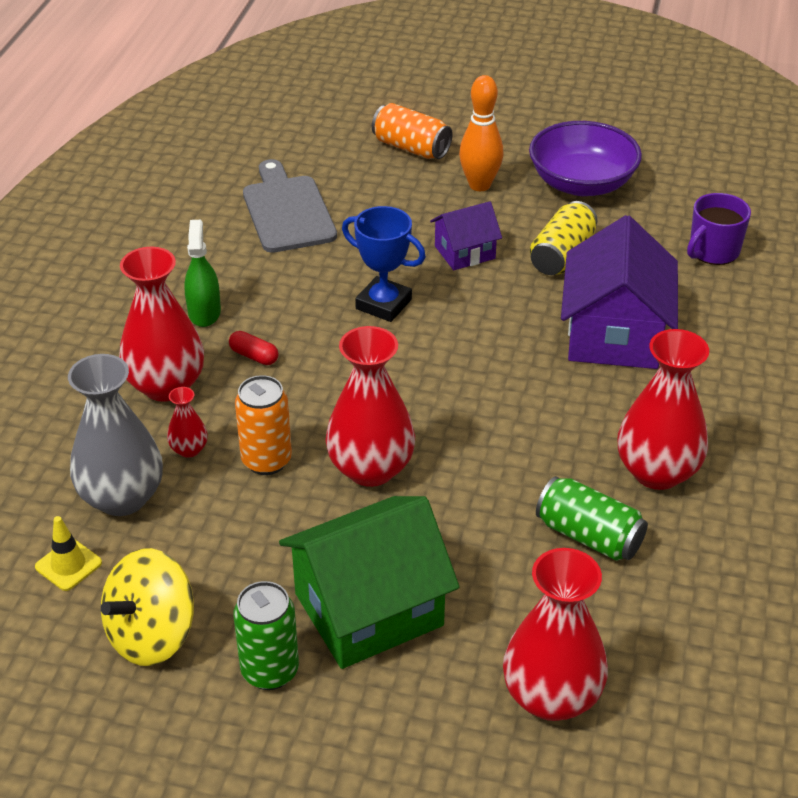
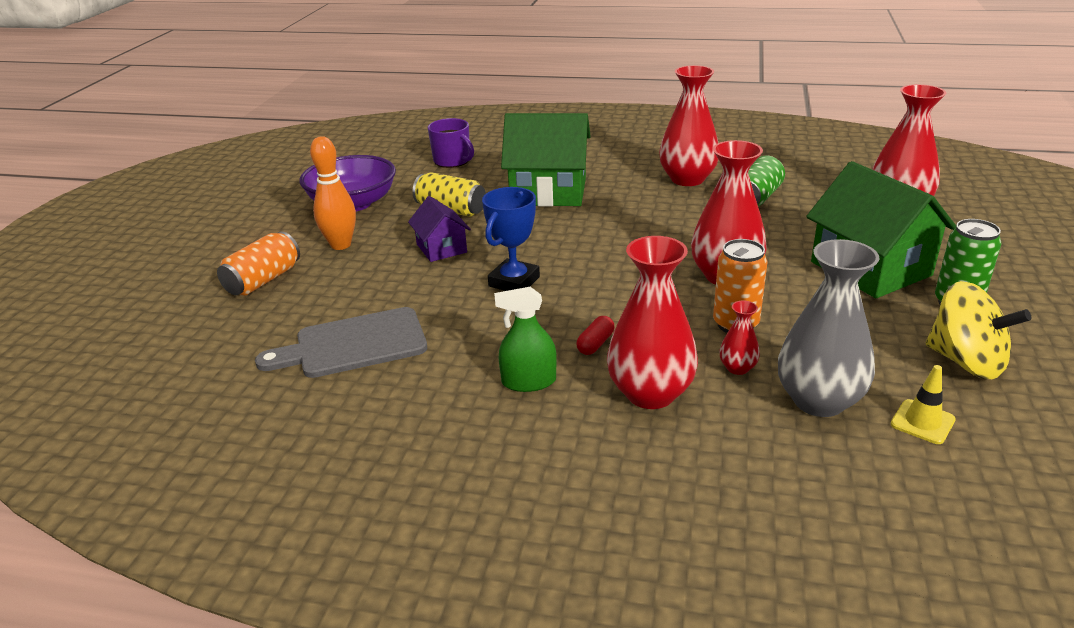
camera: 90 degrees left, 10 degrees down
purple house [561,215,678,369] -> green house [501,113,591,207]

